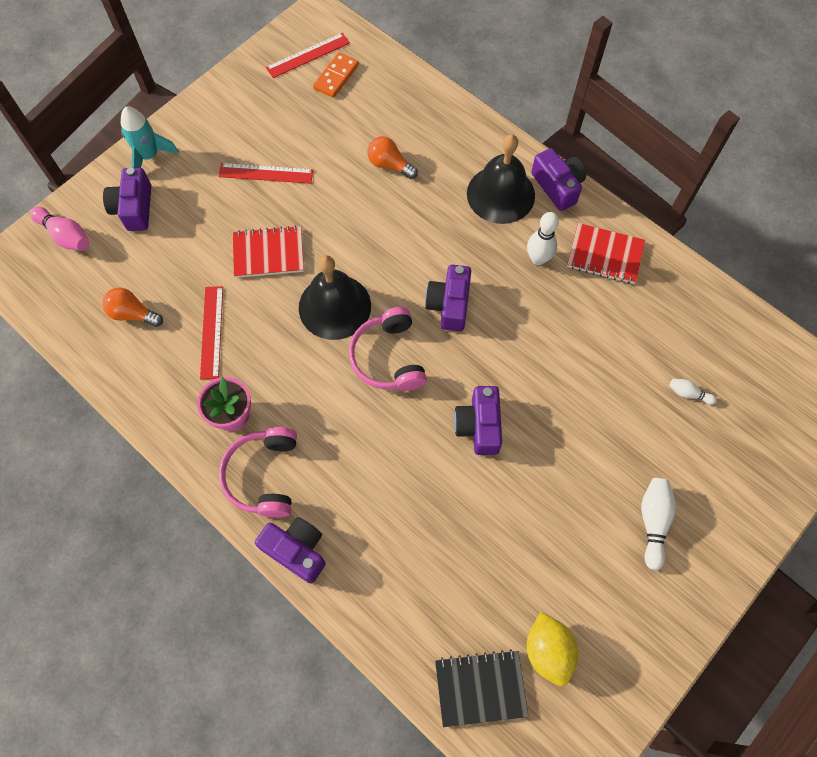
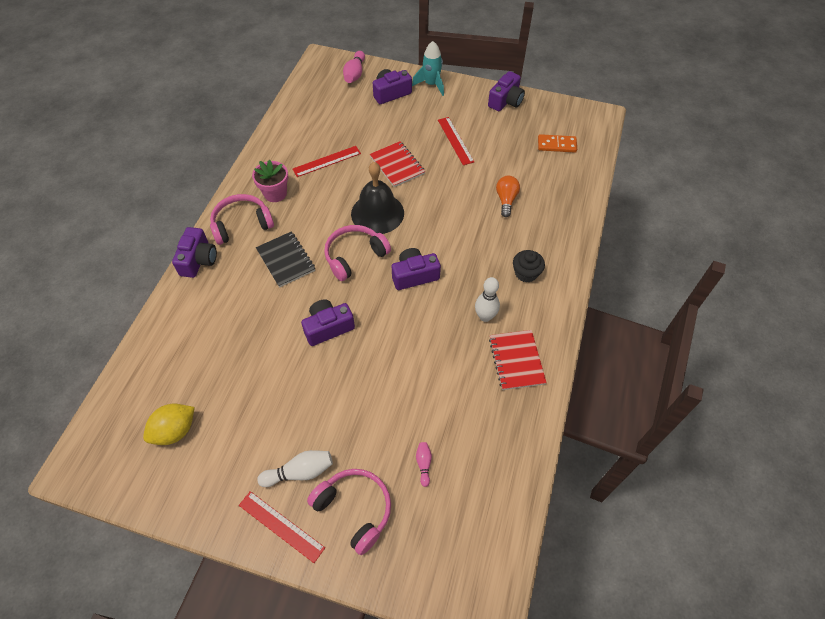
camera: 65 degrees right, 10 degrees down
orange light bulb [102,287,163,327] -> none
red ruler [266,33,350,78] -> red ruler moved to [239,491,325,563]
black notebook [435,649,529,727] -> black notebook moved to [256,232,315,288]
black bell [467,134,535,224] -> black cupcake [513,250,545,282]
purple camera [531,148,586,211] -> purple camera moved to [488,71,525,111]
white bowling pin [669,379,717,405] -> pink bowling pin [416,442,432,487]
none -> pink headphones [307,469,391,555]

